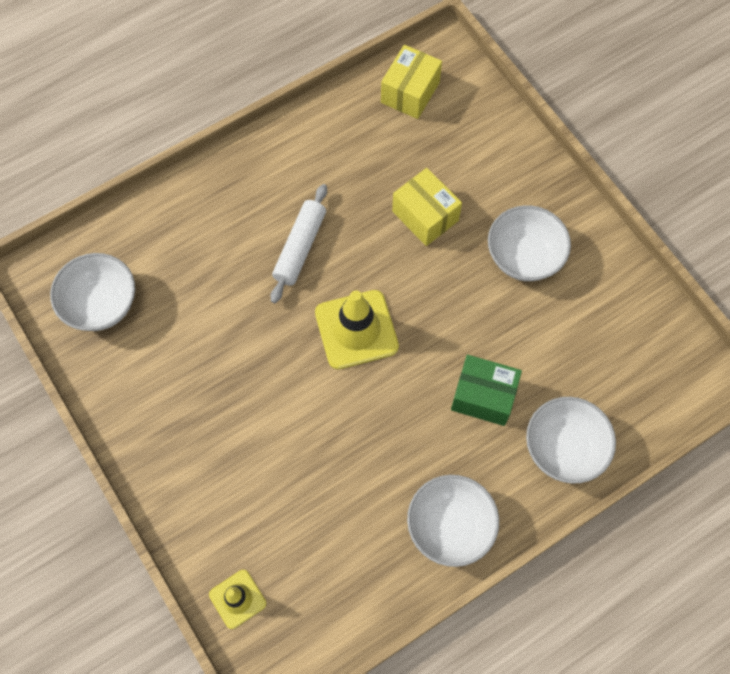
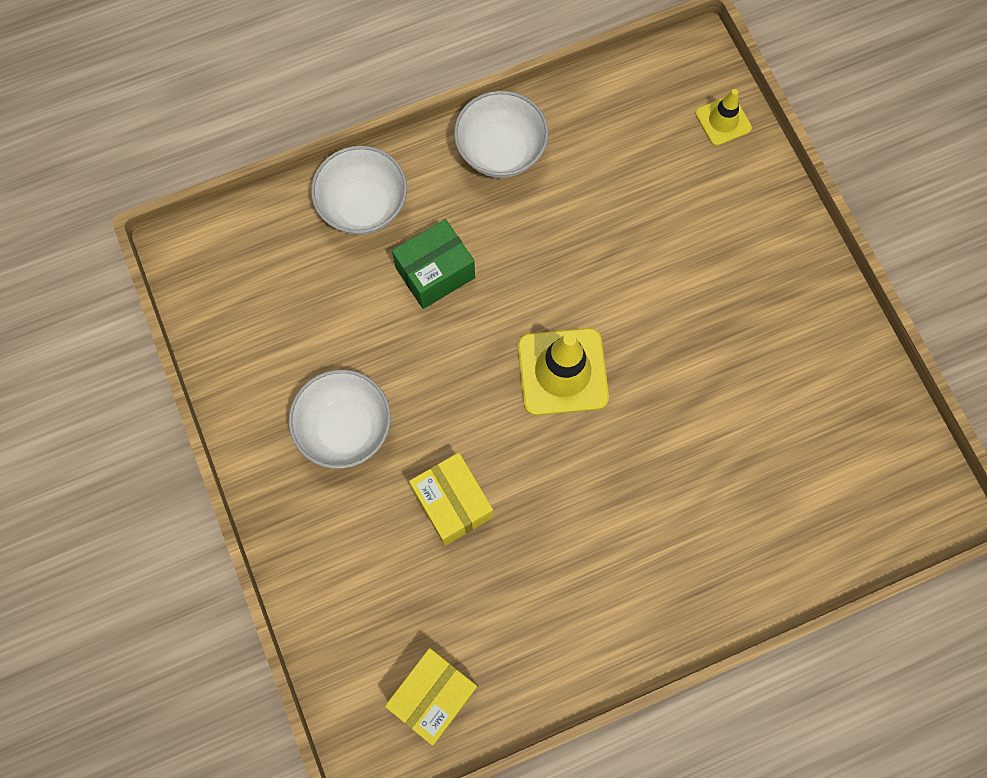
camera: 170 degrees left, 5 degrees up
white bowl [50,253,135,331] -> none
white rolling pin [270,184,327,303] -> none
green box [451,355,522,426] -> green box turned 60 degrees counterclockwise [392,219,475,309]

